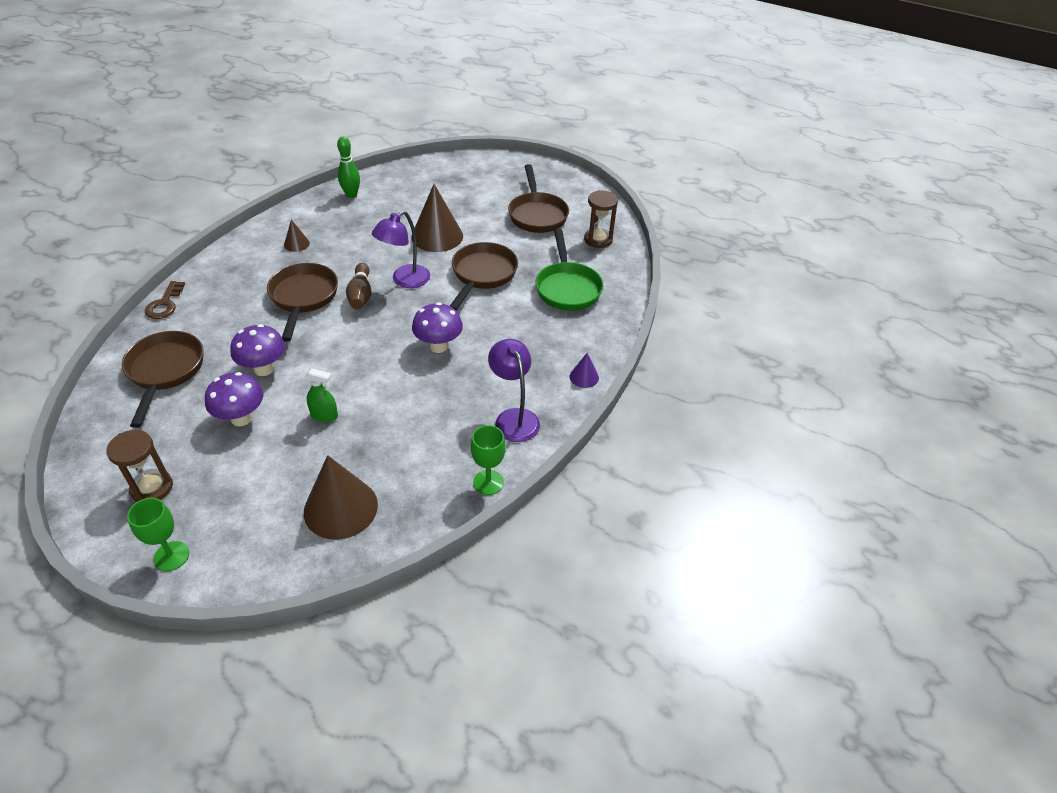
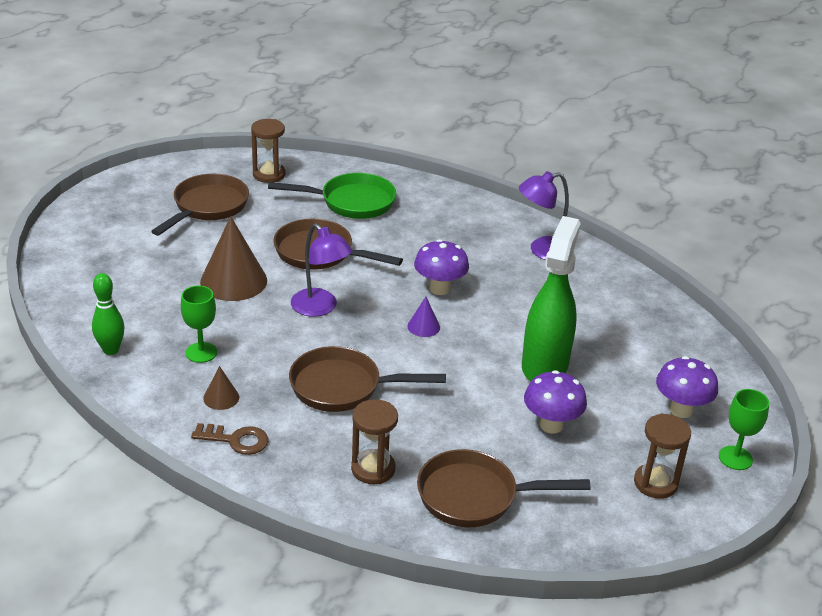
camera: 85 degrees left, 10 degrees down
brown key [145,281,185,319] -> brown key moved to [191,423,268,455]
purple mushroom [230,324,285,376] -> purple mushroom moved to [656,356,718,418]
brown cone [304,455,378,540] -> none
green spray bottle [305,368,338,422] -> green spray bottle [522,216,581,381], size x2.32
brown bowling pin [346,263,371,310] -> none
green goblet [471,425,506,495] -> green goblet moved to [181,286,217,363]
brown pan [508,164,569,233] -> brown pan turned 60 degrees counterclockwise [151,174,249,236]
purple cone [570,353,599,388] -> purple cone moved to [408,297,440,337]
none -> brown hourglass [351,399,398,484]

